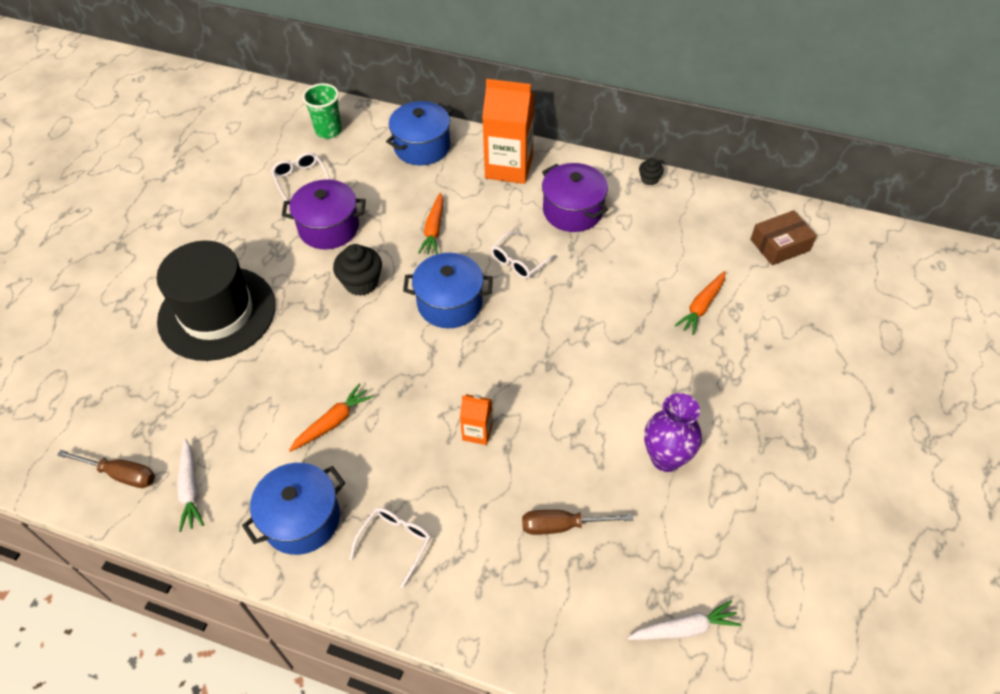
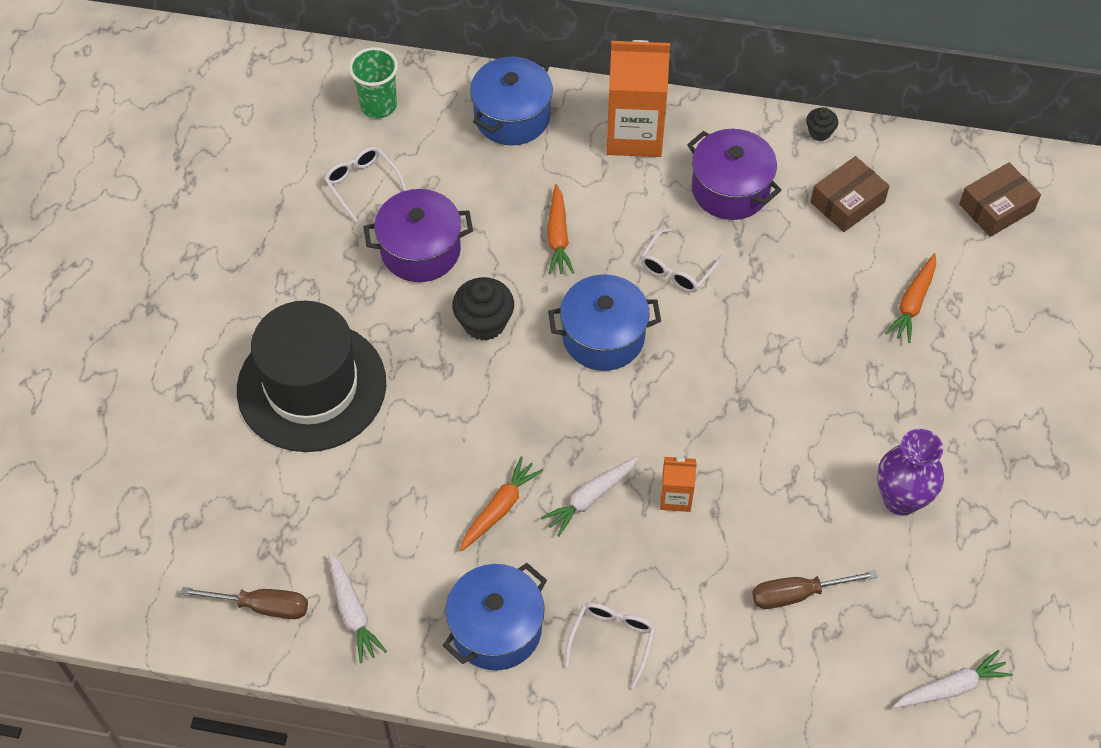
camera: 10 degrees left, 5 degrees up
none -> white carrot [541,456,639,537]
none -> brown box [811,156,890,232]

